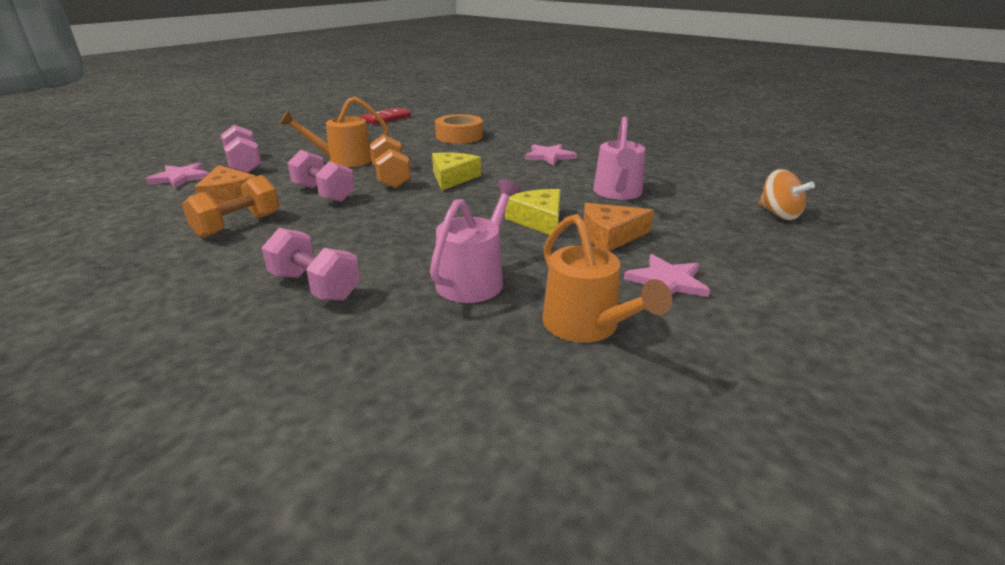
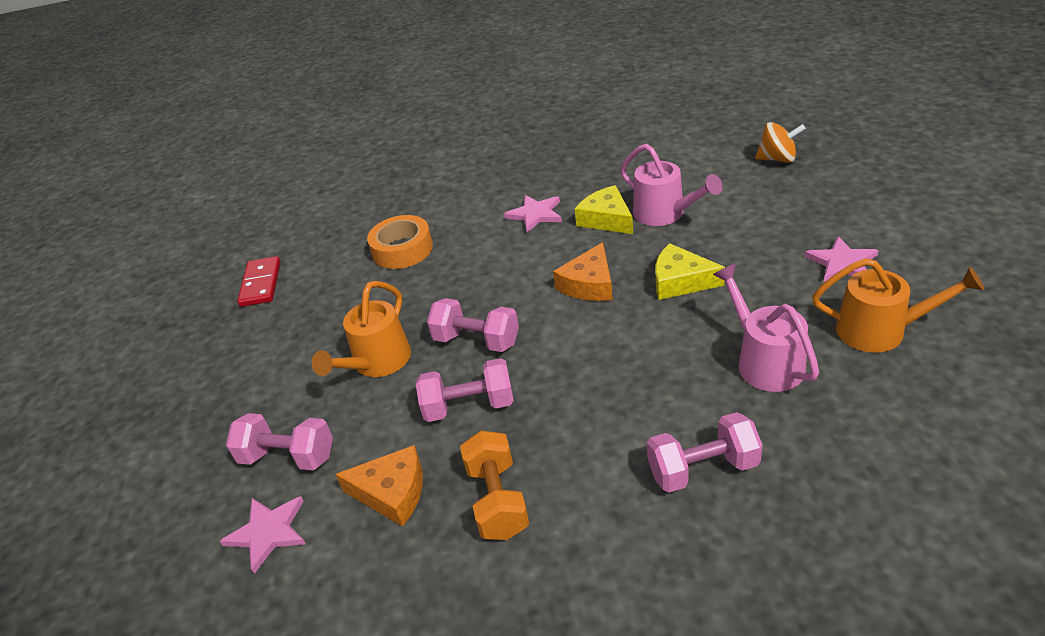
camera: 45 degrees left, 10 degrees up
orange dumbbell [369,135,411,188] -> pink dumbbell [427,298,519,352]
yellow cheese [432,152,481,191] -> yellow cheese moved to [575,185,633,234]
orange cheese [584,203,654,251] -> orange cheese moved to [553,242,613,301]

